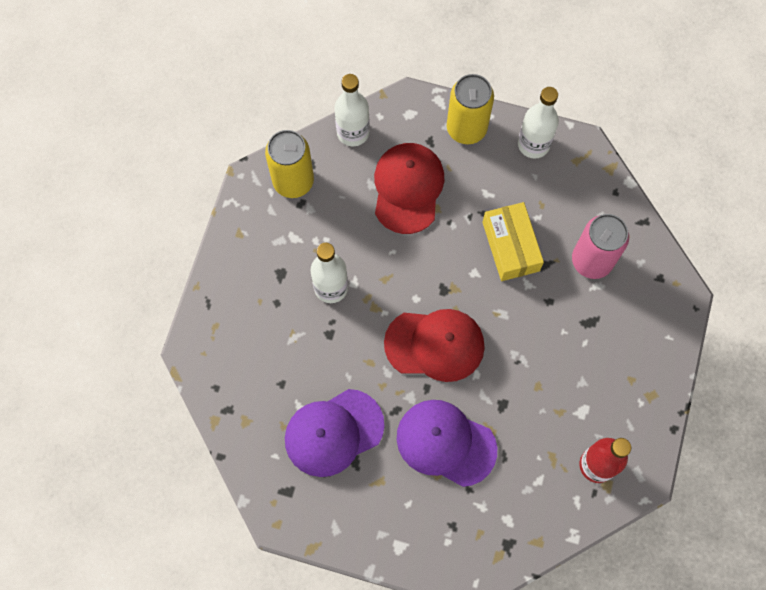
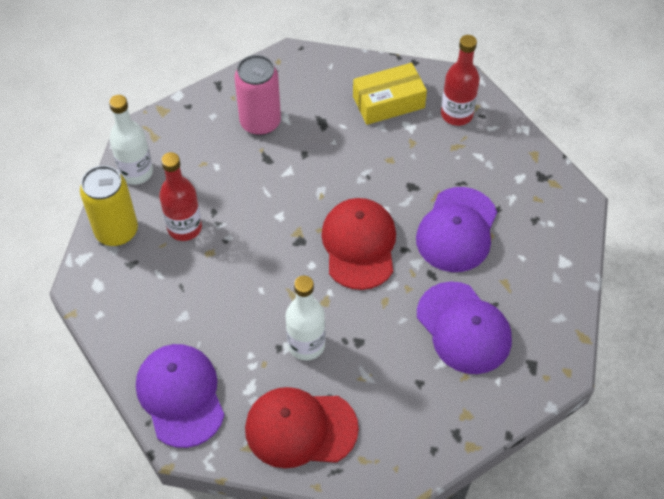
camera: 95 degrees left, 15 degrees down
yellow can [265,130,314,198] -> purple cap [136,344,225,448]
white bottle [334,74,370,146] -> none
red cap [374,143,444,234] -> red cap moved to [245,387,359,468]
yellow box [482,202,544,281] -> yellow box moved to [353,63,427,125]
none -> red bottle [159,152,202,241]

